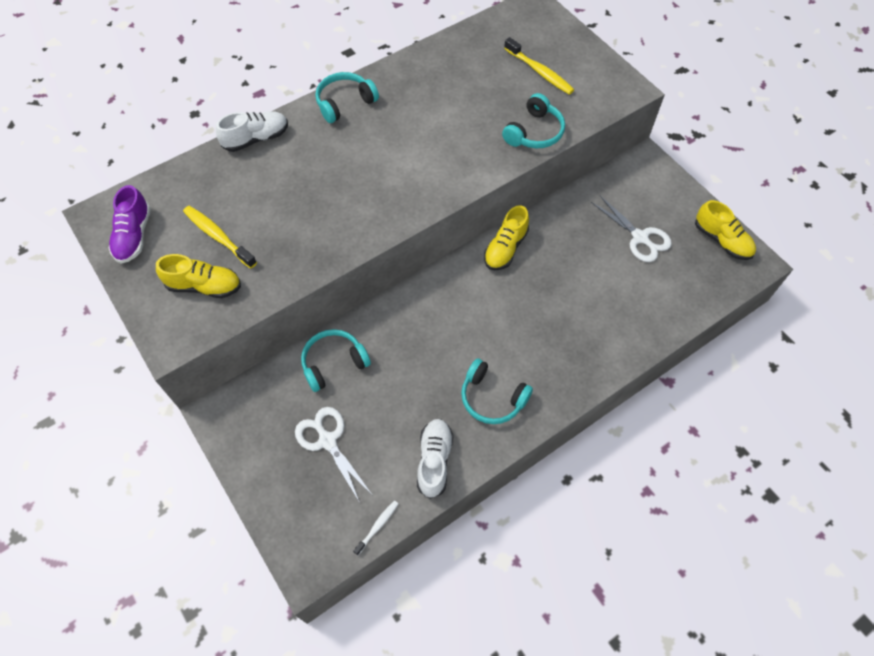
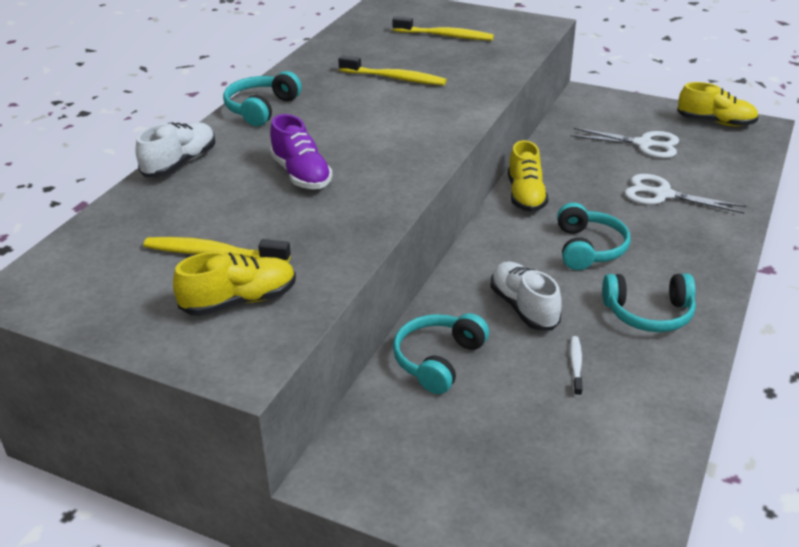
camera: 30 degrees left, 25 degrees down
purple shoe [108,185,151,263] -> purple shoe moved to [270,114,333,189]
white scissors [295,407,371,503] -> white scissors moved to [624,174,746,214]
white toothbrush [353,501,398,555] -> white toothbrush moved to [570,336,583,397]
white shoe [417,419,453,499] -> white shoe moved to [490,261,562,330]
turquoise headphones [502,93,565,148] -> turquoise headphones moved to [557,202,630,270]
none -> yellow toothbrush [338,55,447,85]

